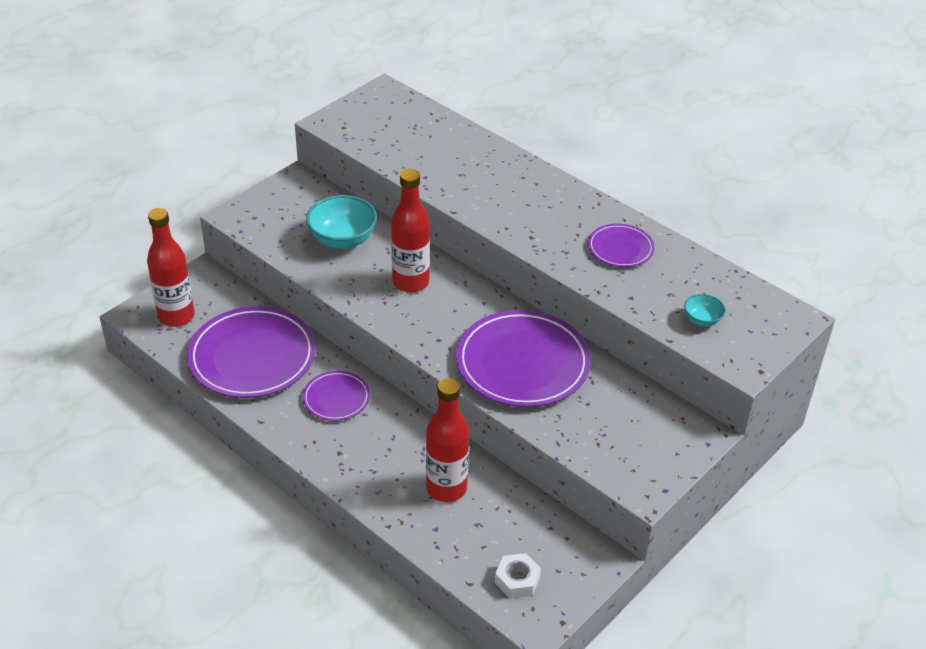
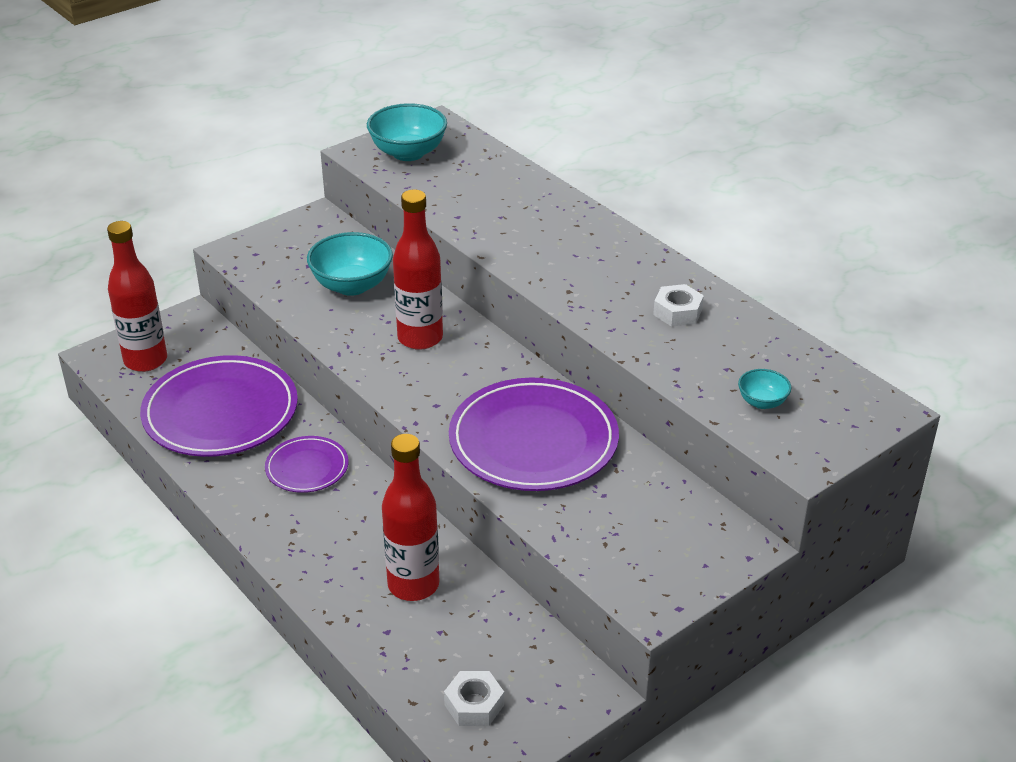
camera: 10 degrees right, 5 degrees down
purple plate [588,224,654,267] -> white nut [653,284,704,327]
none -> turquoise bowl [367,103,447,161]

